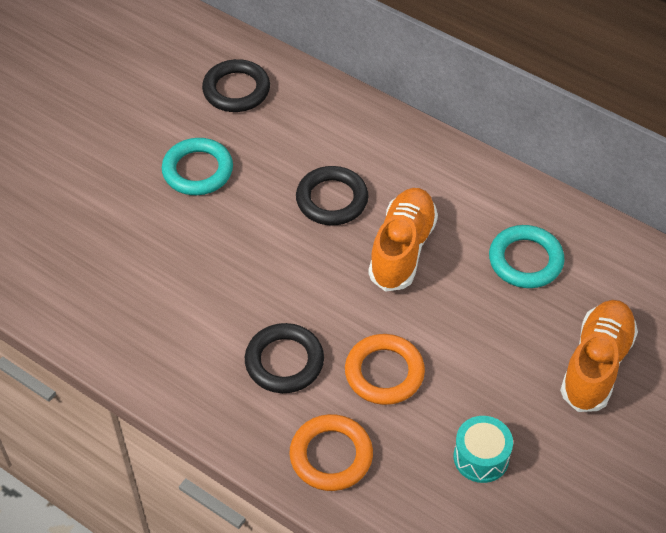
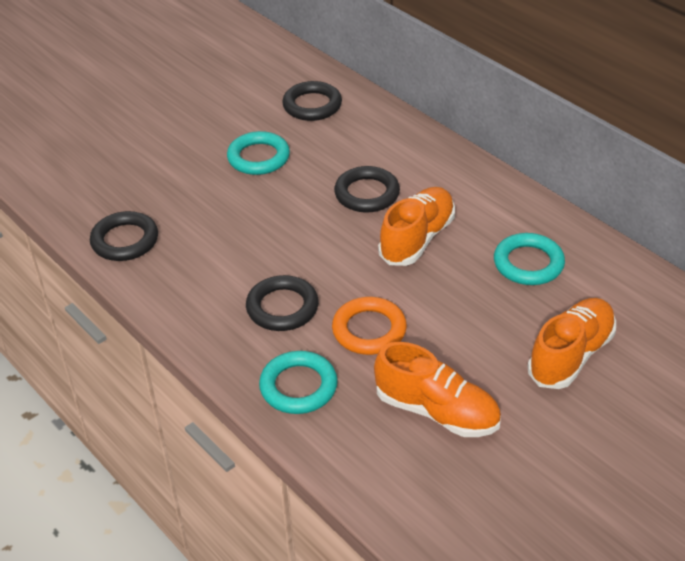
camera: 15 degrees right, 10 degrees down
orange ring [289,414,373,491] -> turquoise ring [259,351,338,414]
turquoise drum [454,416,513,483] -> orange shoe [374,342,501,437]
none -> black ring [90,211,158,261]

